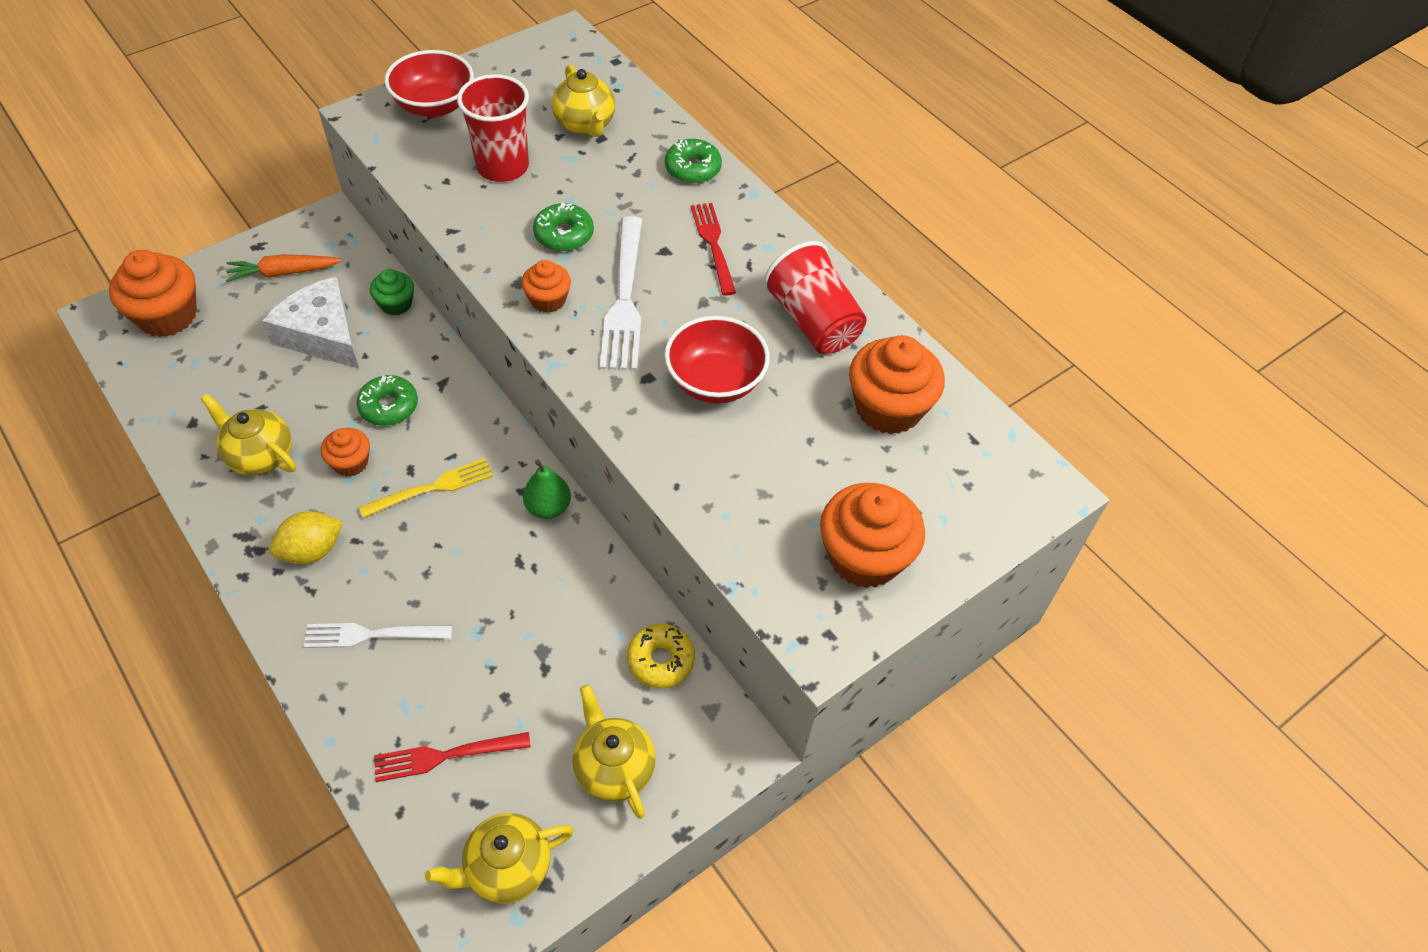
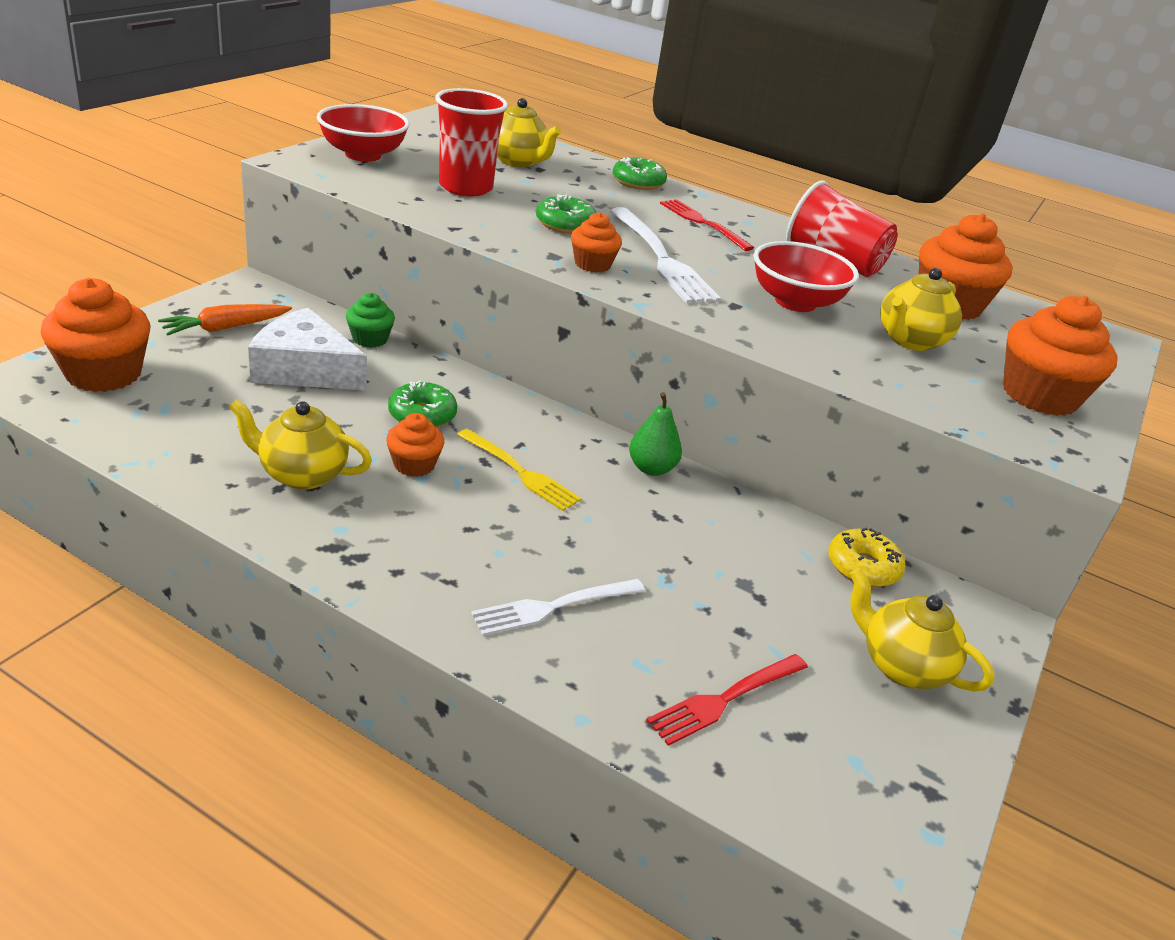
camera: 25 degrees left, 20 degrees down
yellow lemon [270,511,343,564] -> none
yellow fork [359,458,493,518] -> yellow fork turned 90 degrees clockwise [457,429,582,511]
yellow teapot [425,813,574,904] -> yellow teapot moved to [880,268,962,351]

